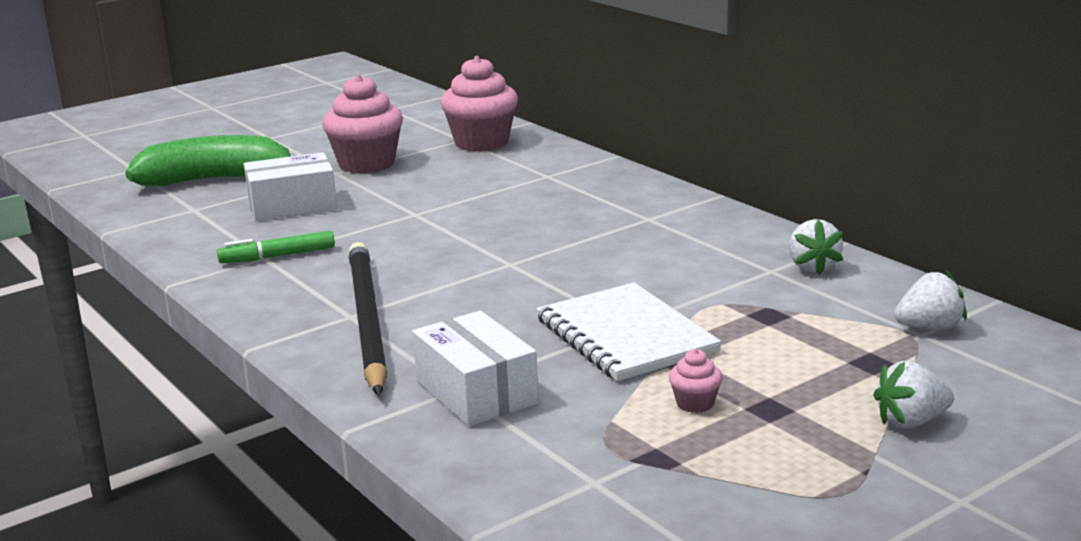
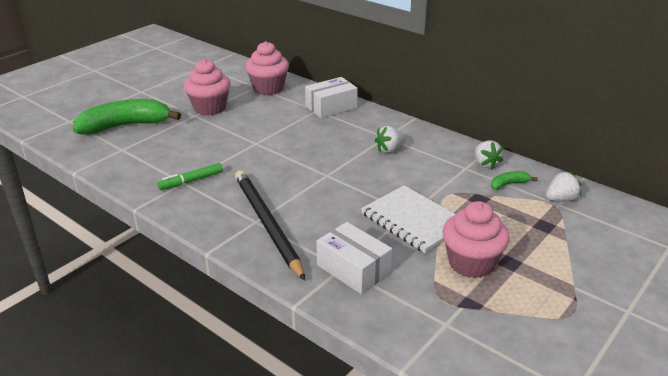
camera: 15 degrees left, 10 degrees up
white box [244,152,337,222] -> white box moved to [305,77,358,118]
pink cupcake [669,349,722,413] -> pink cupcake [442,201,510,278], size x2.29
white strawberry [873,361,954,429] -> white strawberry moved to [375,126,406,153]
none -> green banana [491,171,538,190]

